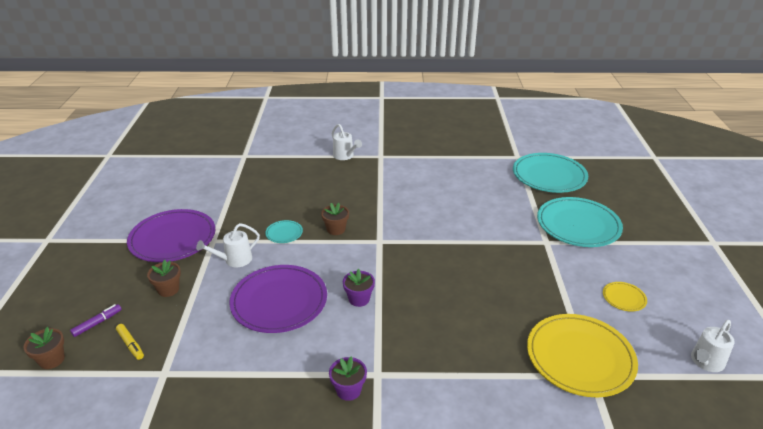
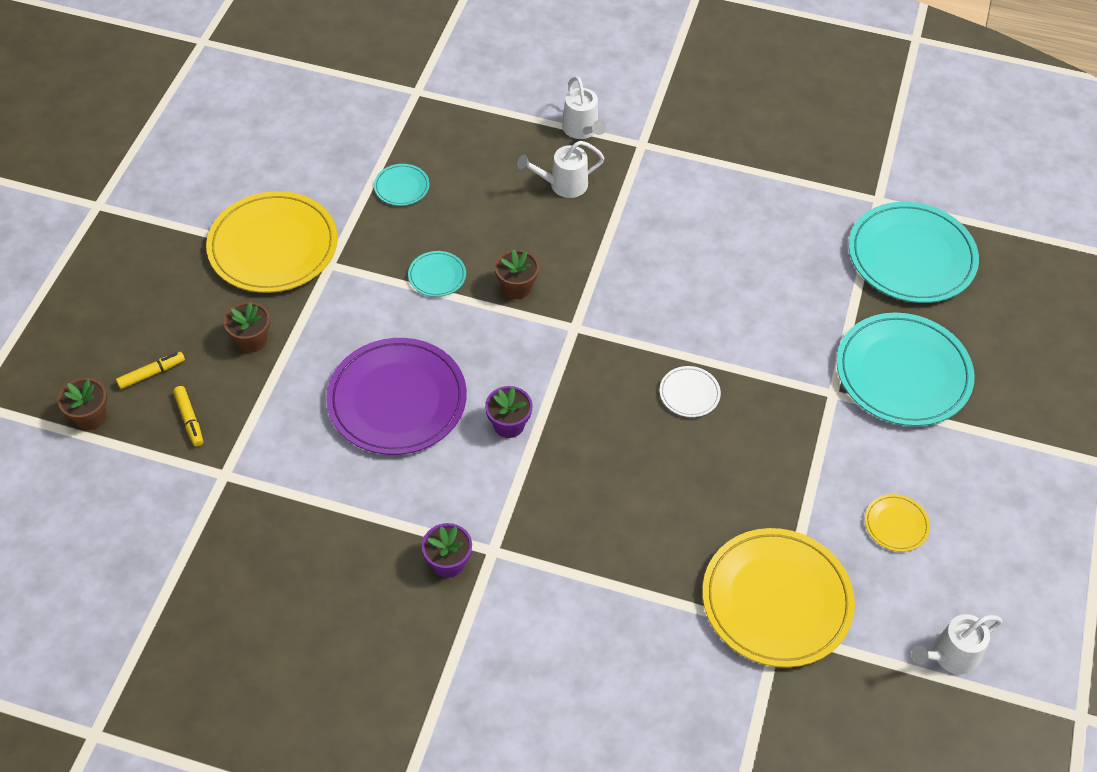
camera: 15 degrees right, 20 degrees up
purple marker [70,304,122,337] -> yellow marker [116,352,185,389]
purple plate [127,209,216,262] -> yellow plate [206,191,338,293]
white watering can [196,223,260,267] -> white watering can moved to [517,141,604,198]
none -> turquoise plate [374,164,429,206]
none -> white plate [660,366,721,417]

